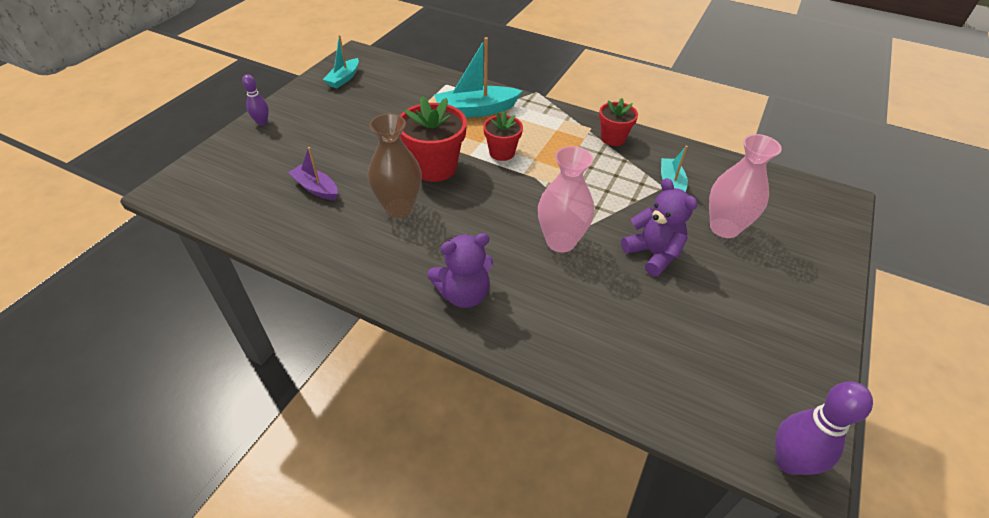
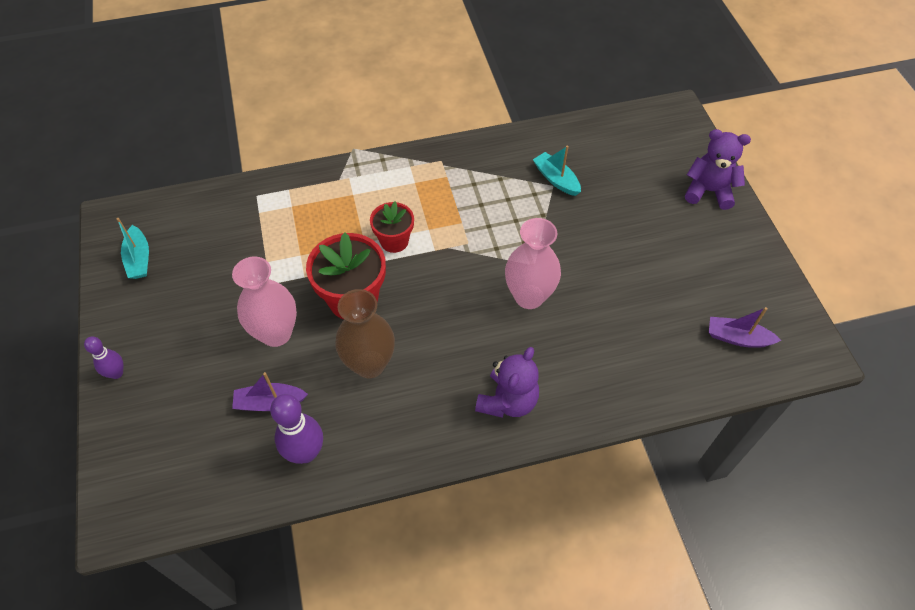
camera: 40 degrees left, 10 degrees up
turquoise boat [434,37,522,118] -> none
red flower pot [599,98,638,146] -> none
purple teddy bear [621,178,698,277] -> purple teddy bear moved to [685,129,751,210]
pink vase [709,134,782,238] -> pink vase moved to [232,257,297,347]
purple bowling pin [775,382,873,475] -> purple bowling pin moved to [270,394,323,464]
none -> purple boat [709,307,781,348]

